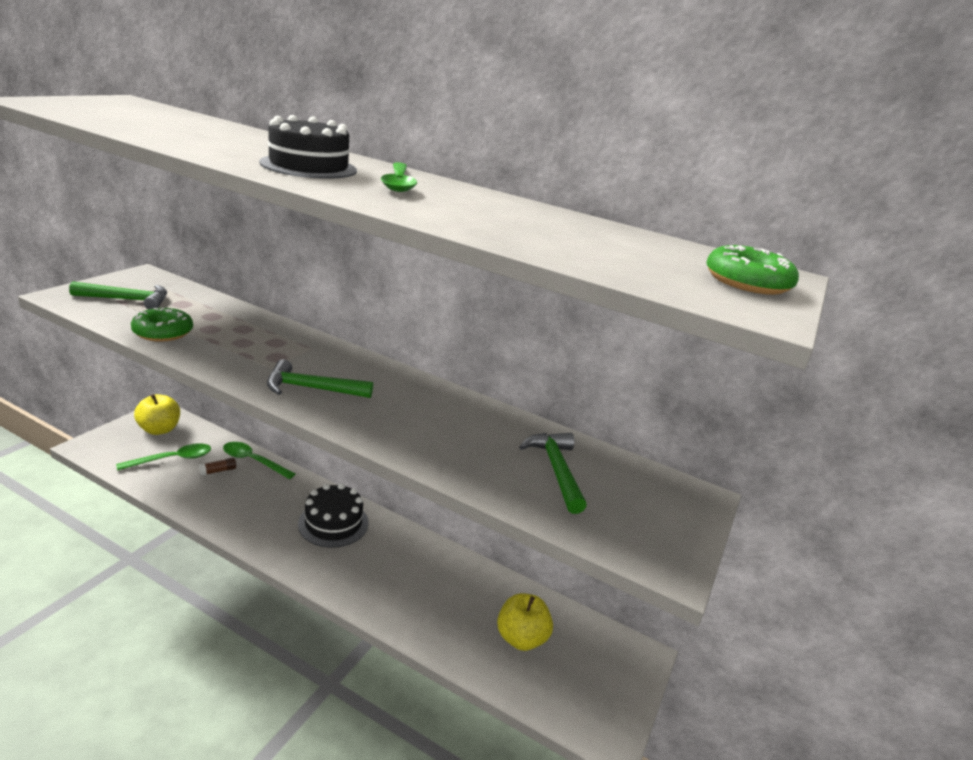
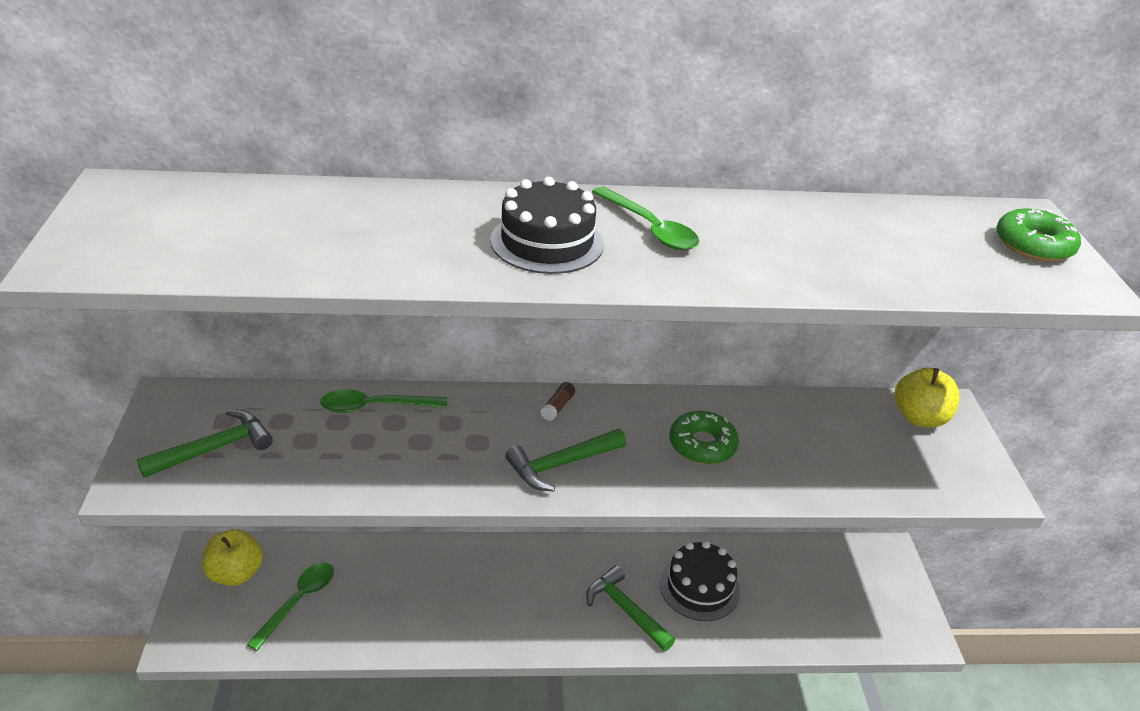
camera: 30 degrees left, 10 degrees up
green donut [131,308,193,342] -> green donut moved to [669,411,739,464]
brown glue stick [199,458,236,476] -> brown glue stick moved to [540,382,575,421]
green spoon [223,442,295,479] -> green spoon moved to [320,389,447,413]
black cake [298,483,368,548] -> black cake moved to [660,541,740,621]
yellow apple [497,593,553,651] -> yellow apple moved to [895,368,960,428]
green hammer [519,433,587,514] -> green hammer moved to [586,565,675,651]

